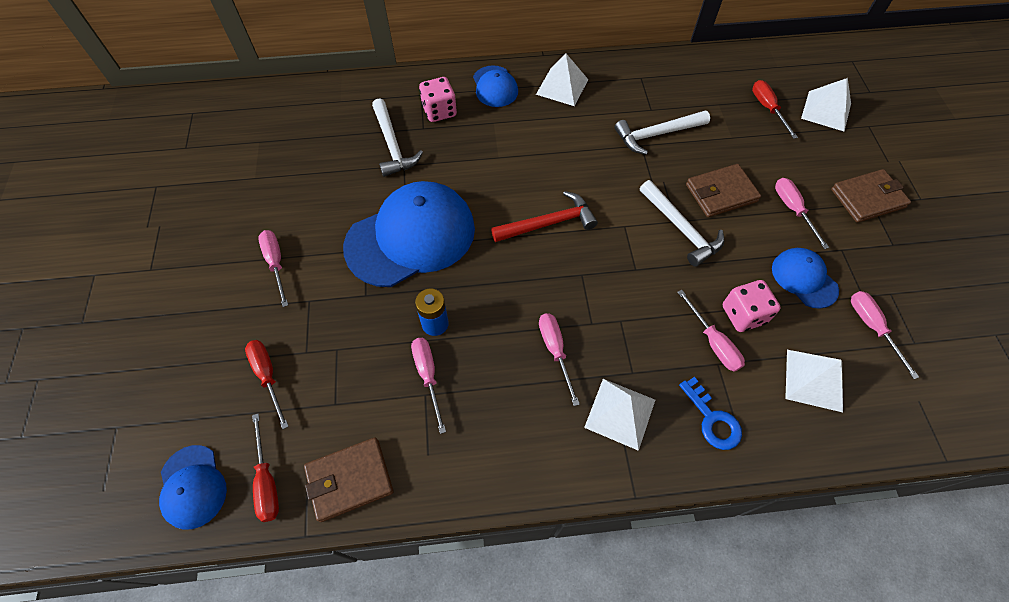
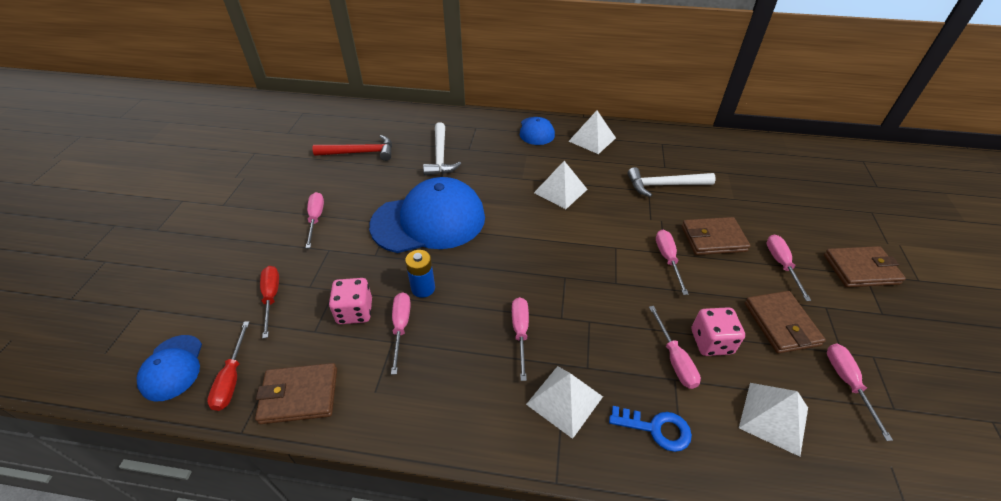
camera: 15 degrees right, 15 degrees down
pink dice [419,77,457,122] -> pink dice moved to [329,278,372,324]
red hammer [491,191,598,242] -> red hammer moved to [313,135,392,161]
white hammer [640,180,724,267] -> pink screwdriver [656,230,689,295]
blue key [679,377,742,450] -> blue key turned 60 degrees counterclockwise [609,406,692,452]
red screwdriver [752,80,798,139] -> none
blue cap [772,248,839,309] -> brown wallet [745,291,826,354]
white pyramid [801,78,851,131] -> white pyramid moved to [534,161,588,209]

